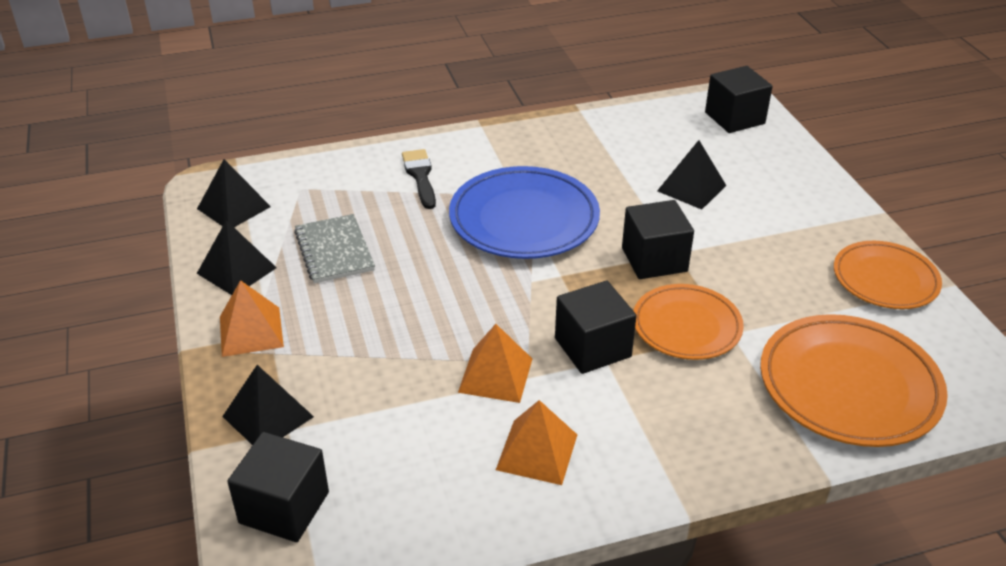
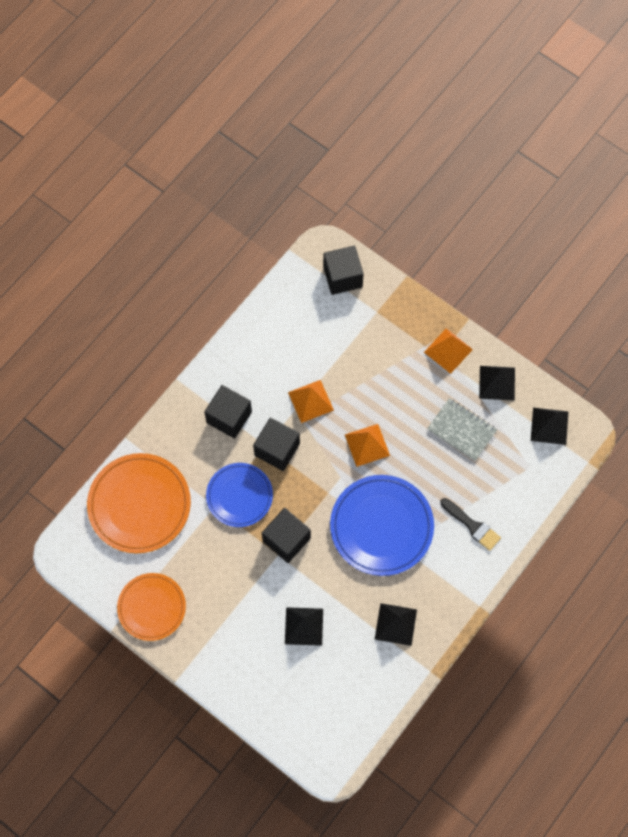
camera: 145 degrees right, 30 degrees up
black pyramid [222,365,314,445] -> black pyramid moved to [375,603,417,646]
orange pyramid [496,400,577,485] -> orange pyramid moved to [345,424,390,467]
orange plate [633,284,744,360] -> blue plate [206,463,273,527]
black cube [705,66,773,133] -> black cube moved to [204,385,252,439]

